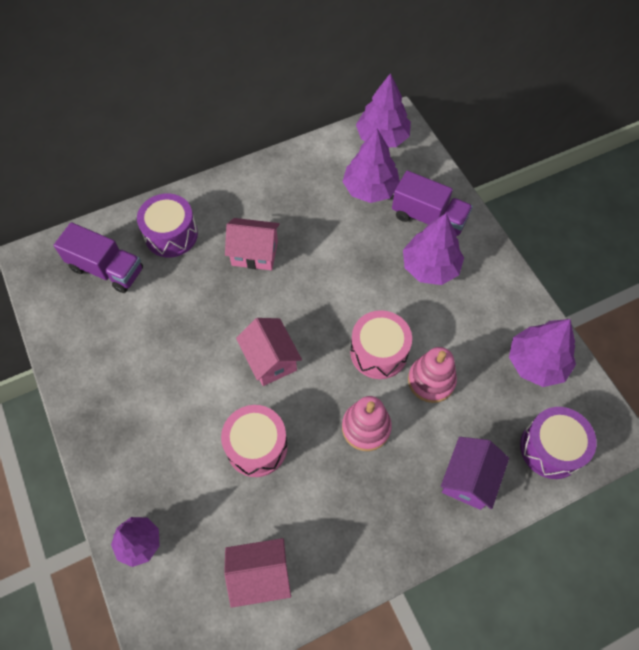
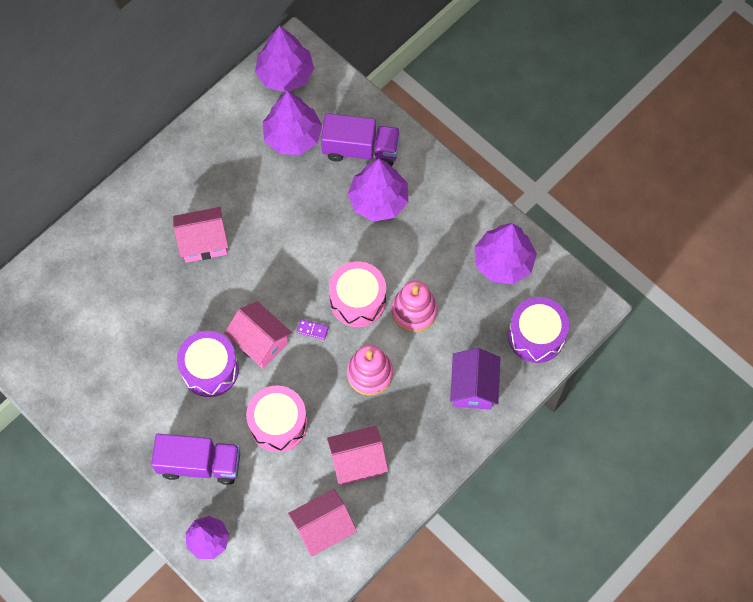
camera: 20 degrees left, 5 degrees up
purple truck [54,222,143,293] -> purple truck moved to [151,434,240,485]
purple drum [137,193,198,257] -> purple drum moved to [177,331,239,397]
none -> purple domino [297,319,329,340]
none -> pink house [327,426,388,485]

